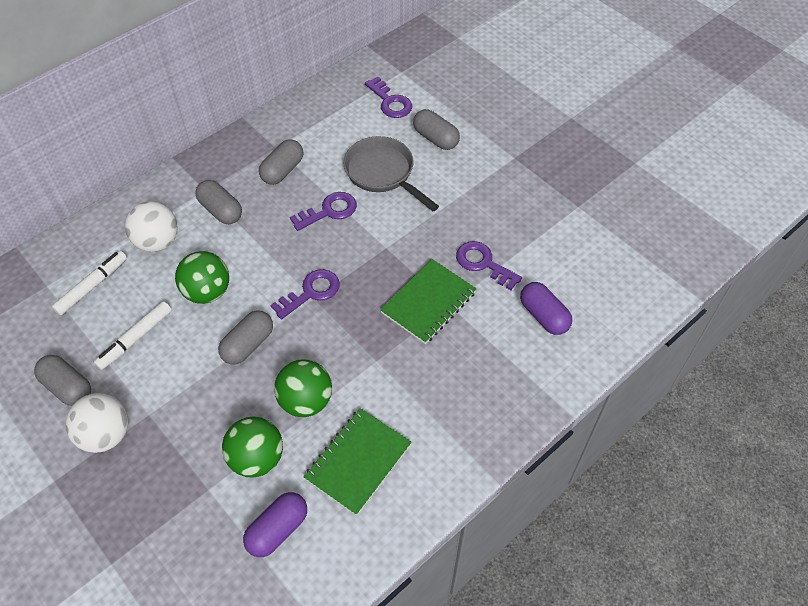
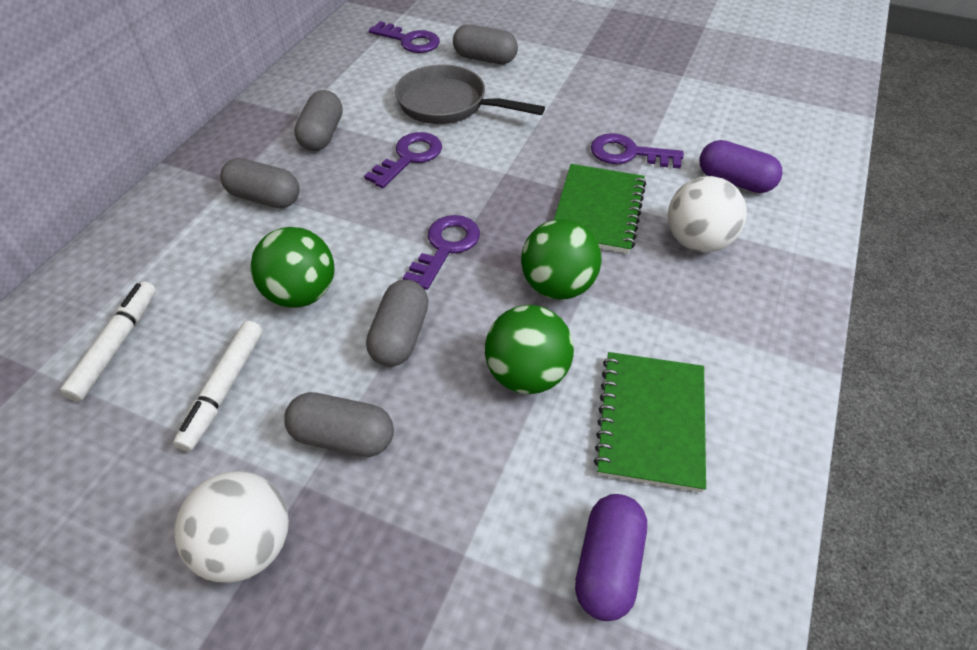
camera: 25 degrees left, 5 degrees down
grey capsule [34,355,91,406] -> grey capsule moved to [284,392,394,457]
white ball [125,201,178,252] -> white ball moved to [668,176,747,253]
green ball [222,417,283,478] -> green ball moved to [521,219,601,300]

